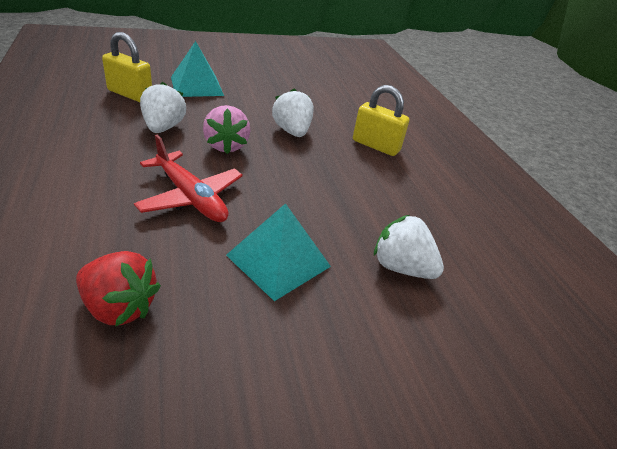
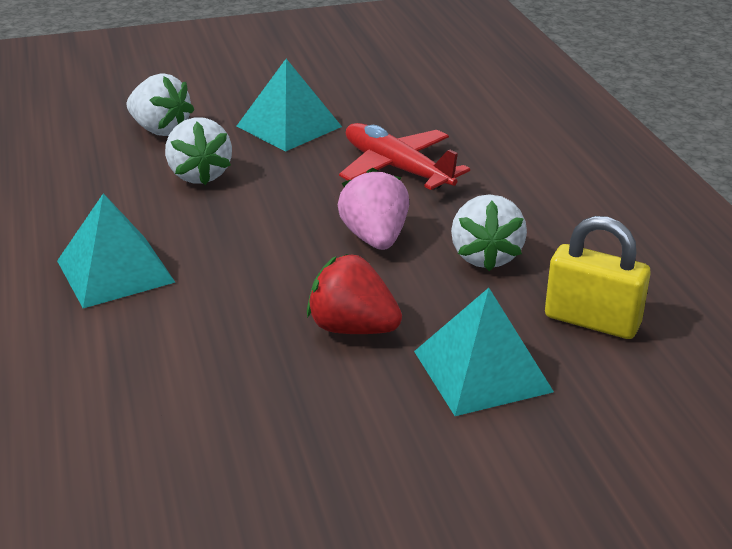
camera: 175 degrees left, 5 degrees down
red strawberry [76,251,161,327] -> red strawberry moved to [307,254,402,334]
white strawberry [272,88,314,137] -> white strawberry moved to [165,117,232,185]
yellow padlock [353,85,409,156] -> turquoise pyramid [57,193,175,308]

